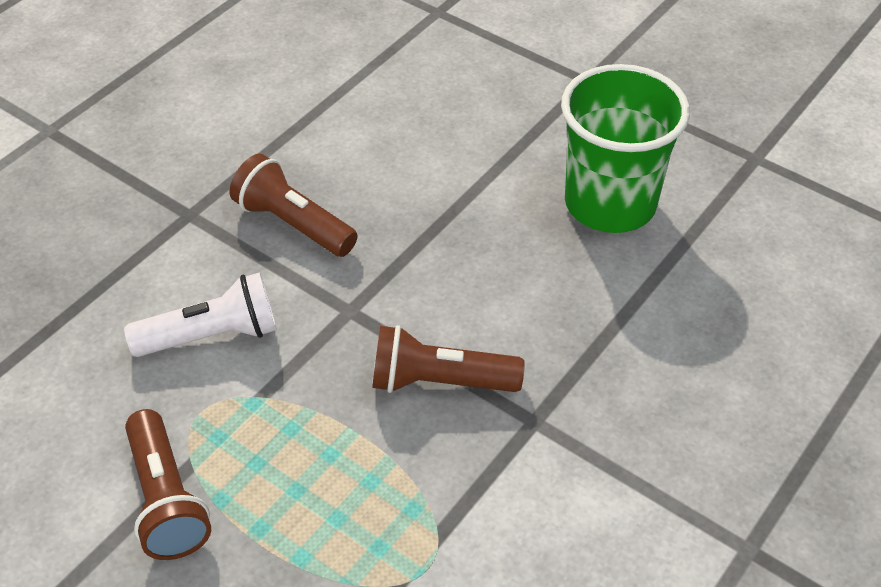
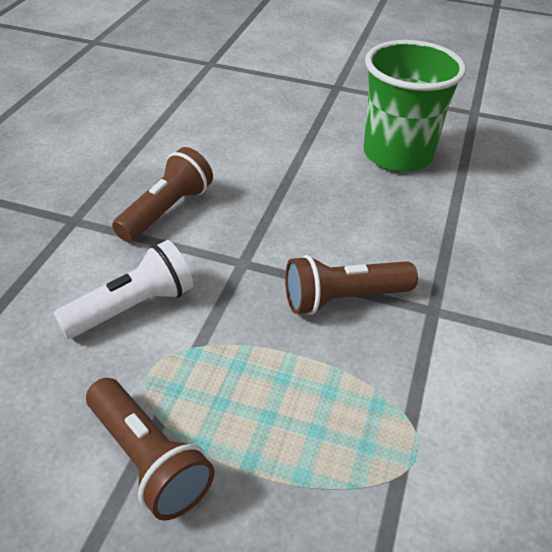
camera: 20 degrees left, 5 degrees down
brown flashlight [229,153,358,257] -> brown flashlight turned 105 degrees clockwise [112,147,213,242]

